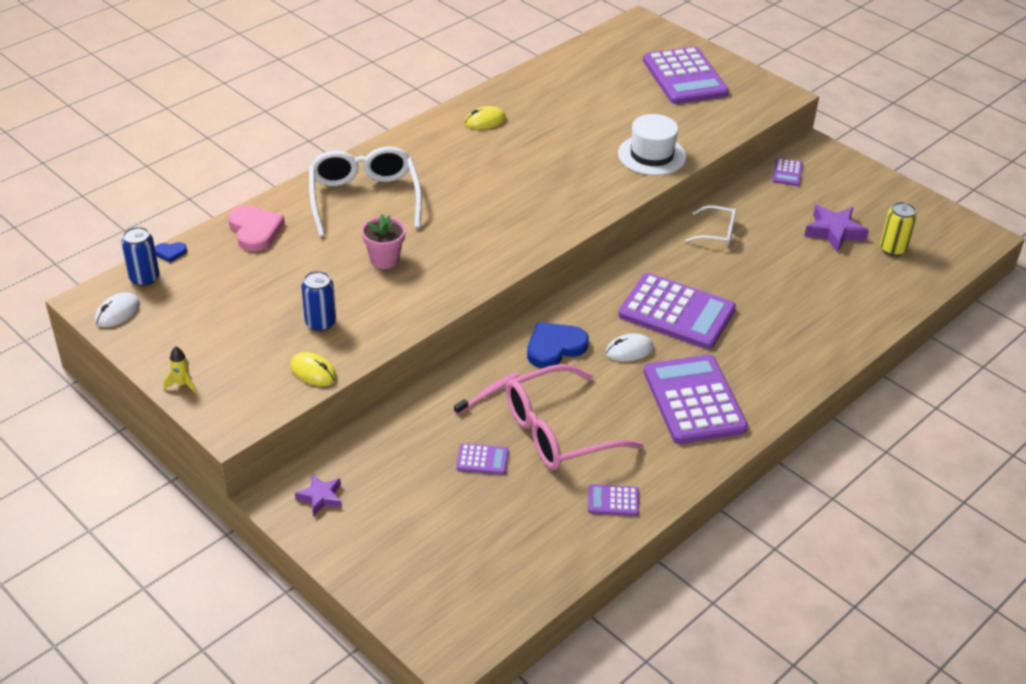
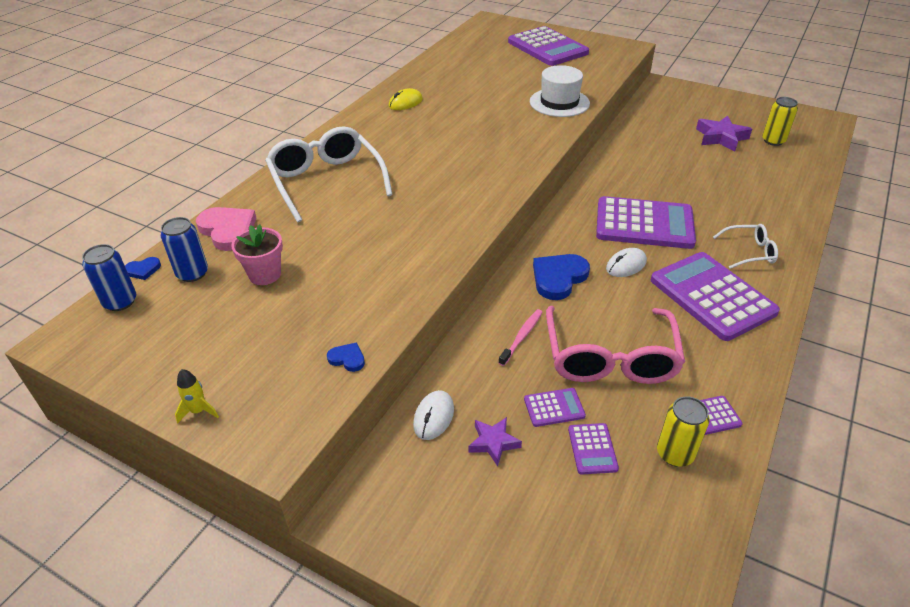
camera: 15 degrees left, 0 degrees up
white mouse [95,292,140,327] -> white mouse moved to [413,390,454,440]
yellow mouse [290,352,337,386] -> blue heart [327,342,365,372]
purple star [295,474,342,517] -> purple star moved to [468,417,522,466]
blue can [301,271,336,331] -> blue can moved to [161,217,208,282]
pink flower pot [361,214,406,269] -> pink flower pot moved to [231,224,283,285]
pink glasses [506,364,643,470] -> pink glasses turned 45 degrees counterclockwise [546,306,685,384]
white glasses [685,205,736,246] -> white glasses moved to [713,224,778,269]
purple calculator [772,158,803,186] -> purple calculator moved to [568,423,619,474]
none -> yellow can [657,397,709,467]

